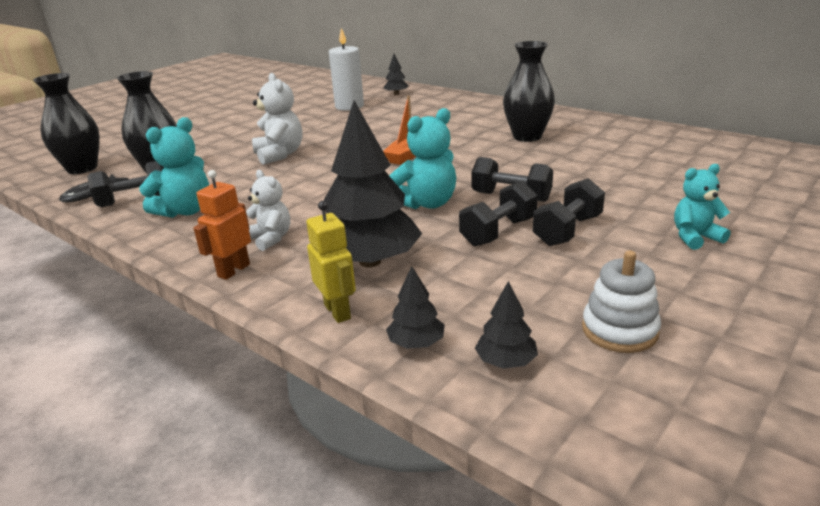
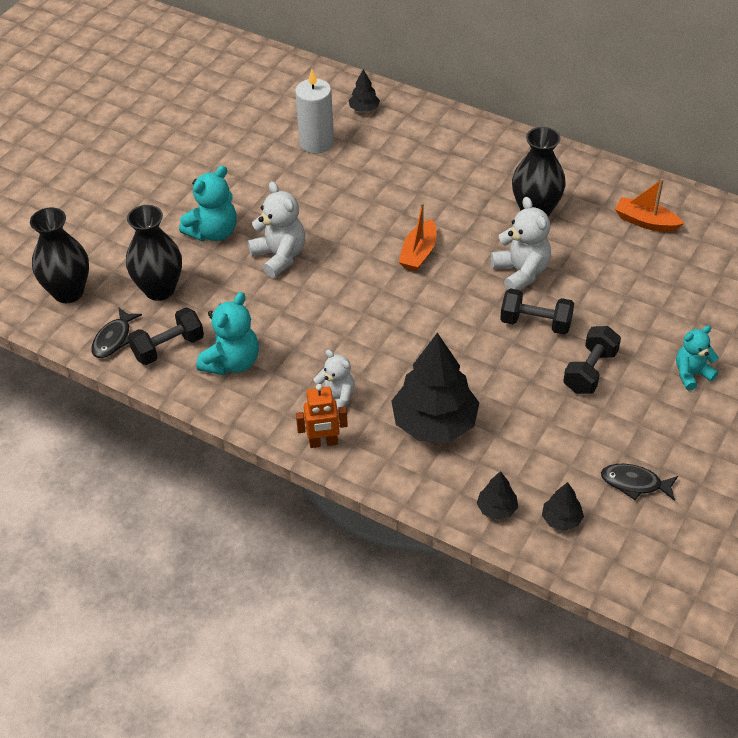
camera: 10 degrees left, 20 degrees up
orange robot [193,170,251,280] -> orange robot turned 120 degrees counterclockwise [296,384,348,448]
yellow robot [306,201,356,323] -> none
turquoise teddy bear [389,108,456,209] -> turquoise teddy bear moved to [179,166,237,241]
black dumbbell [459,181,538,246] -> none
white stacking toy [582,250,661,353] -> black fish [601,464,678,501]
none -> white teddy bear [491,197,551,290]
none -> orange boat [615,179,684,232]

